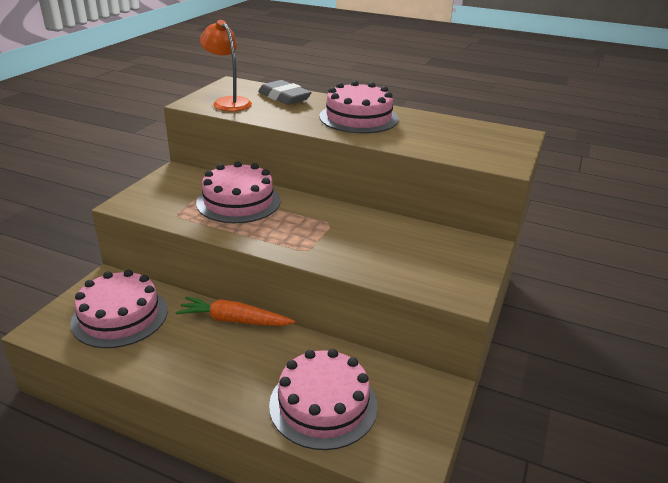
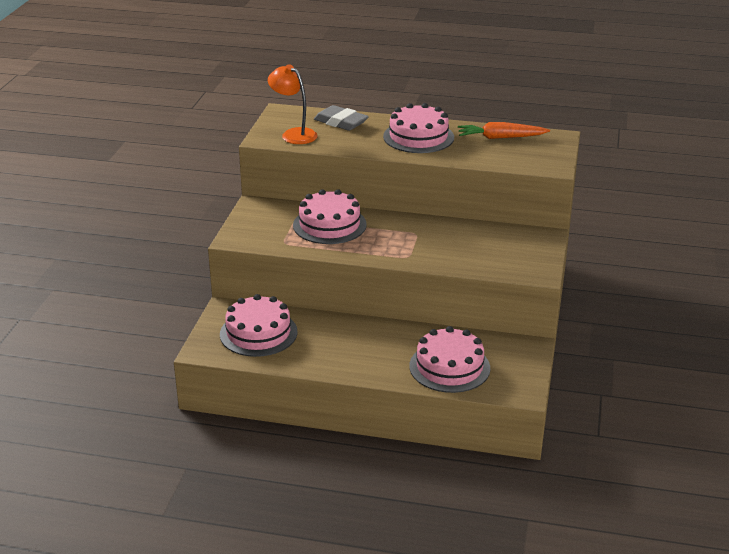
camera: 10 degrees left, 0 degrees up
orange carrot [176,296,295,326] -> orange carrot moved to [458,122,550,139]

